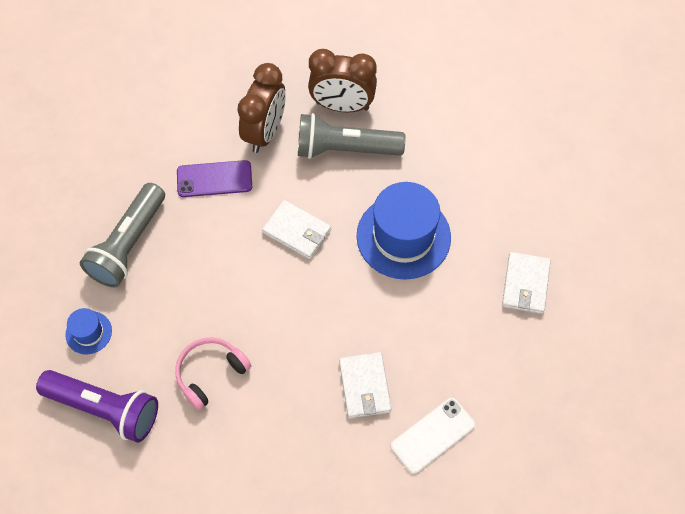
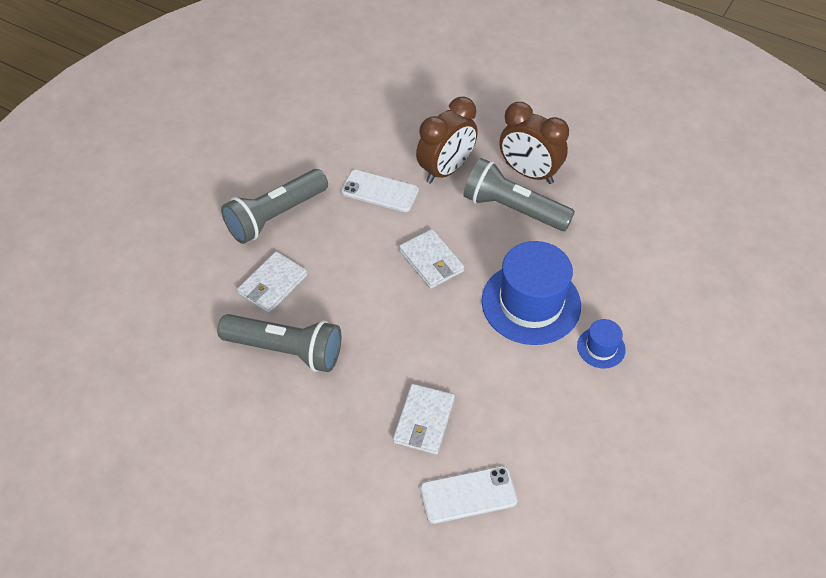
camera: 25 degrees right, 10 degrees down
purple flashlight [36,370,158,443] -> none
blue hat [65,308,112,354] -> blue hat moved to [577,319,626,369]
pink headphones [175,337,251,411] -> grey flashlight [217,314,341,372]
purple phone [177,160,252,197] -> white phone [341,170,419,212]
white wallet [502,252,551,314] -> white wallet moved to [237,251,308,313]

